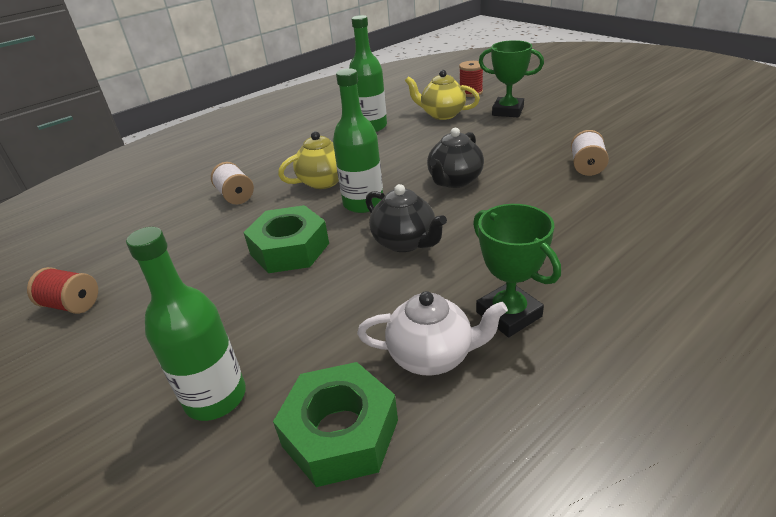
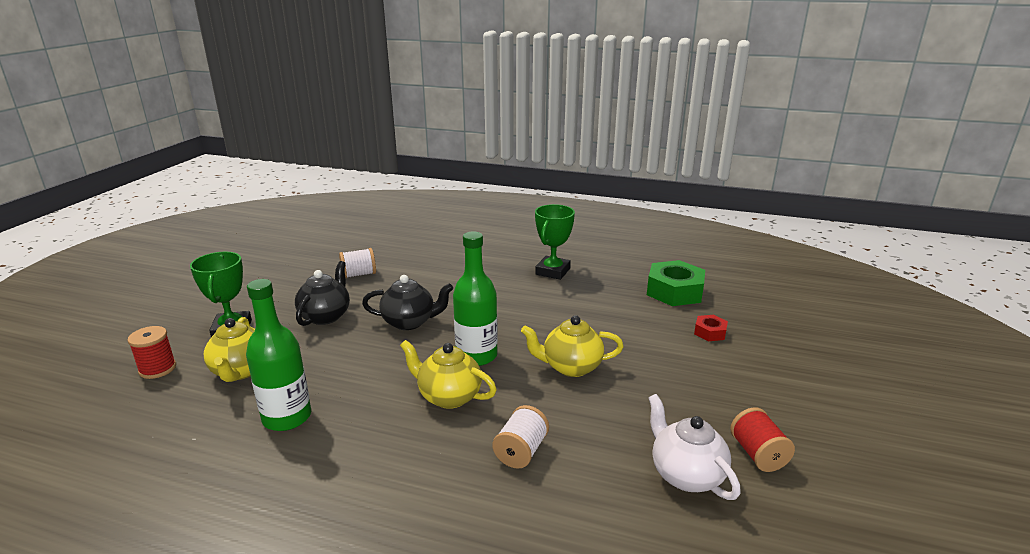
camera: 125 degrees left, 10 degrees down
green bottle [126,227,246,421] -> red nut [694,315,728,341]
green nut [243,205,329,273] -> yellow teapot [521,315,624,377]
white teapot [357,291,508,376] -> white teapot moved to [648,394,741,500]
black teapot [366,184,447,252] -> black teapot moved to [295,261,350,326]

